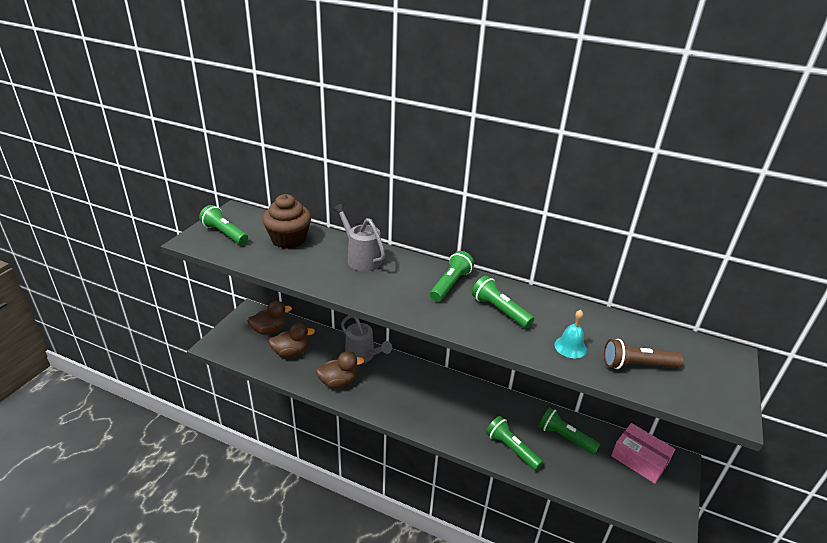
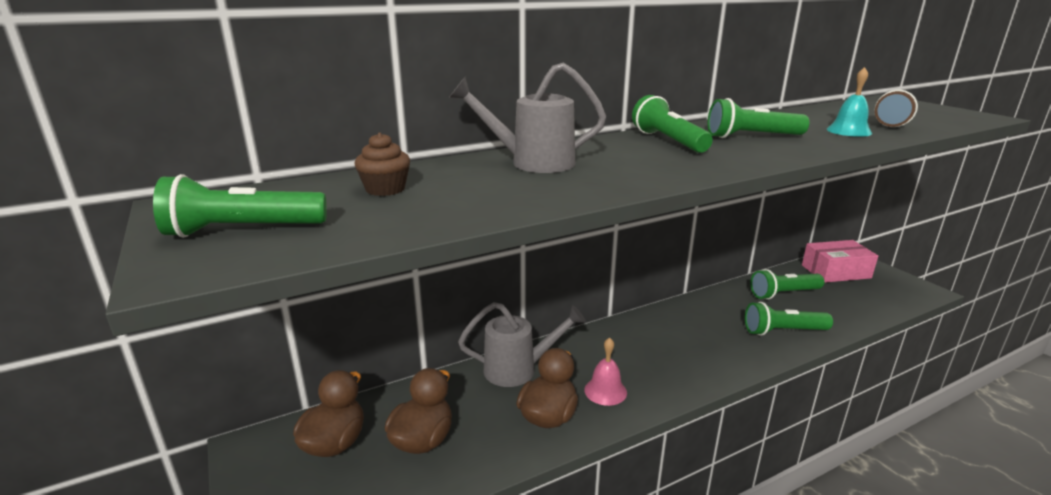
camera: 50 degrees left, 10 degrees down
brown cupcake [262,194,311,249] -> brown cupcake [354,132,410,196], size x0.53
none -> pink bell [584,337,627,406]

